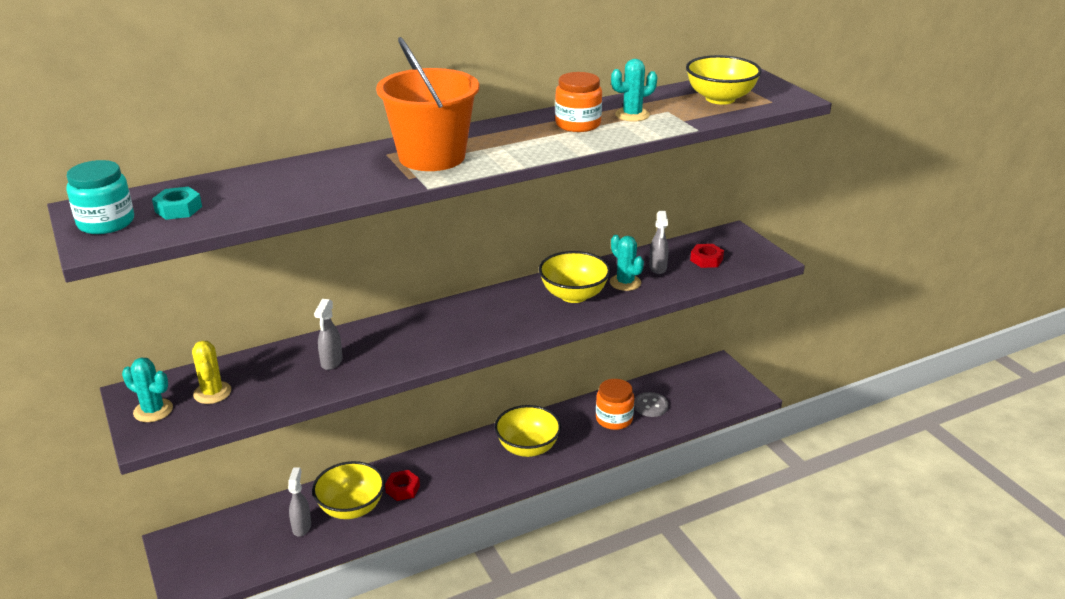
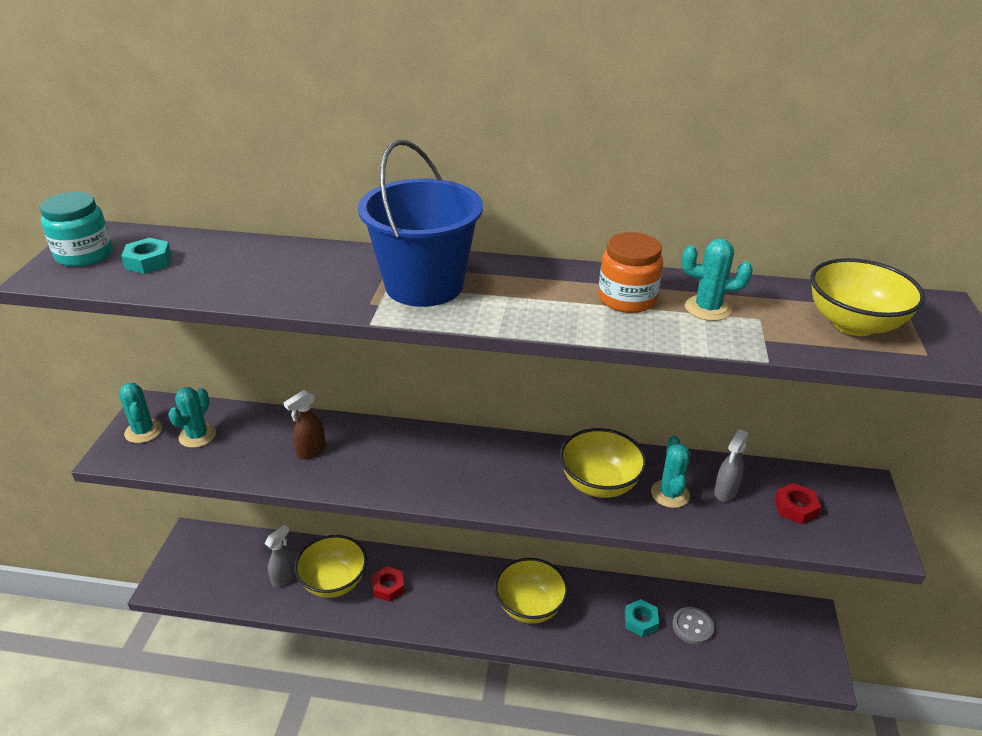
camera: 35 degrees right, 5 degrees up
yellow cactus [192,341,231,404] -> turquoise cactus [168,387,216,448]
grey spray bottle [314,299,343,370] -> brown spray bottle [283,390,326,459]
orange bucket [376,37,479,171] -> blue bucket [358,140,483,307]
orange jar [596,379,634,430] -> turquoise nut [625,599,659,637]

